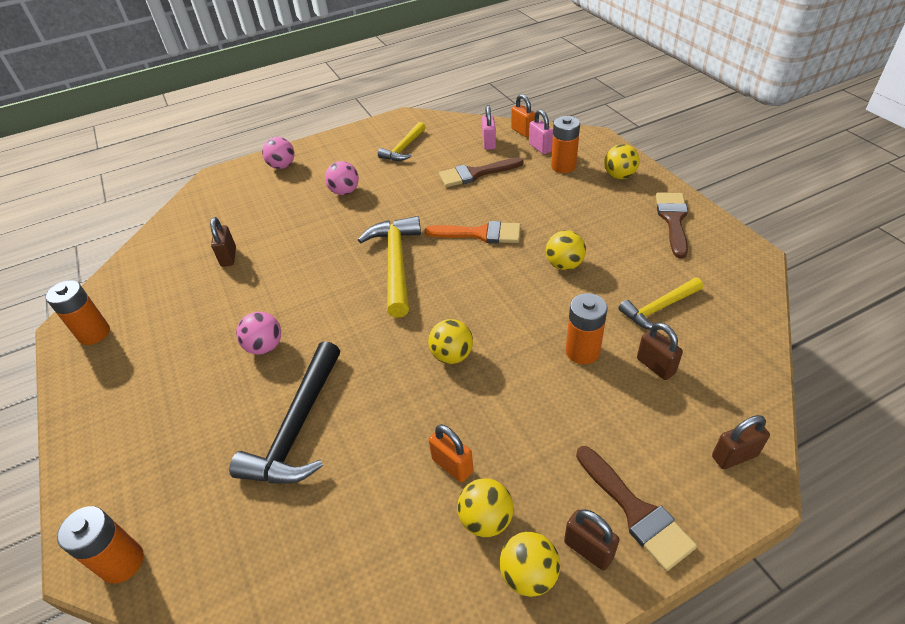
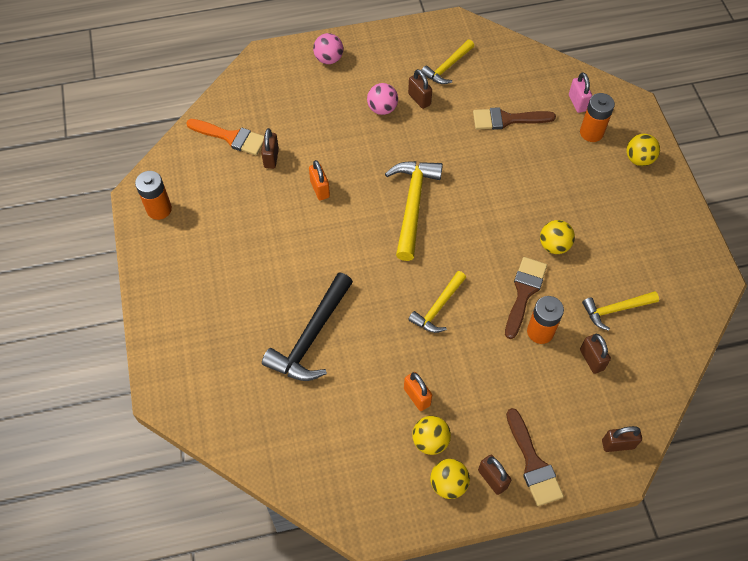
camera: 10 degrees right, 15 degrees up
orange battery [57,506,144,584] -> none
pink ball [236,312,281,355] -> none
orange brush [425,221,521,243] -> orange brush moved to [186,119,264,155]
yellow ball [428,319,473,364] -> yellow hammer [408,271,466,333]
pink padlock [482,105,496,150] -> none
orange padlock [511,94,535,137] -> orange padlock moved to [309,160,330,200]
brown brush [656,193,688,258] -> brown brush moved to [505,257,547,339]
none -> brown padlock [408,69,432,109]

